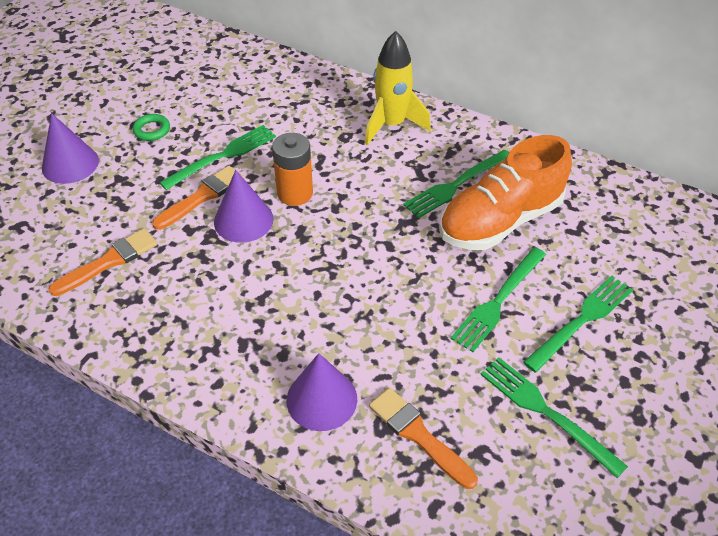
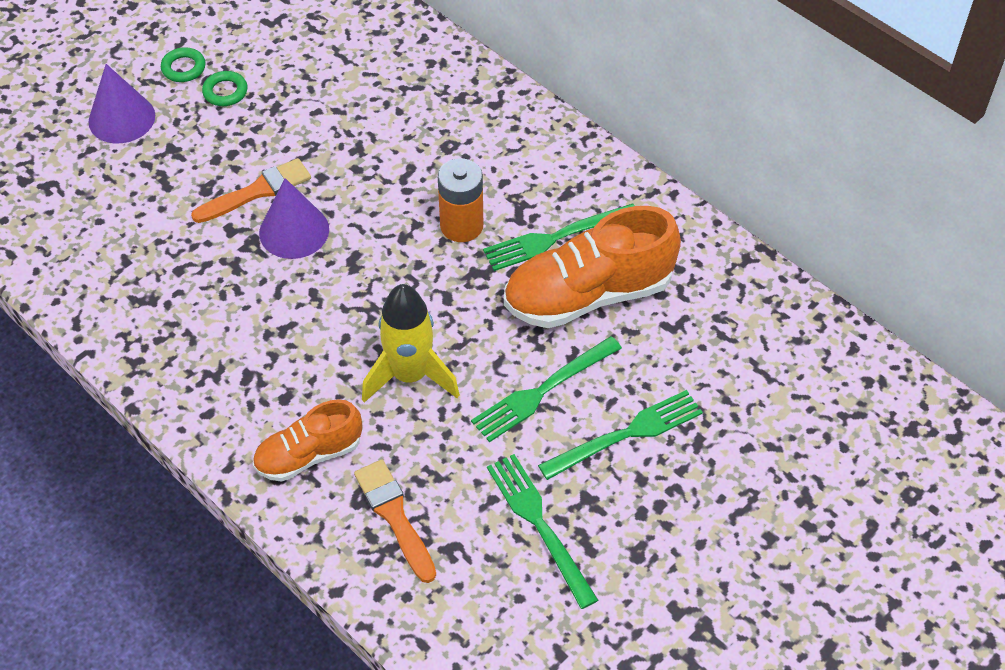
camera: 15 degrees right, 5 degrees up
orange brush [48,228,157,296] -> none
green fork [159,125,276,190] -> none
orange battery [272,133,313,206] -> orange battery moved to [438,158,483,242]
purple cone [287,353,357,431] -> orange shoe [253,399,362,482]
yellow rocket [365,31,431,145] -> yellow rocket moved to [362,284,460,403]
none -> green ring [161,47,206,82]

